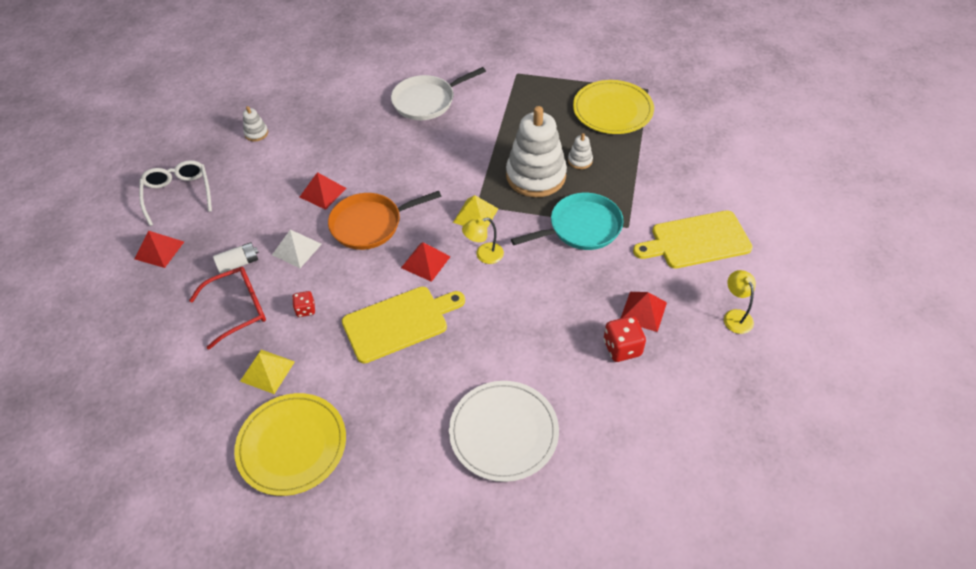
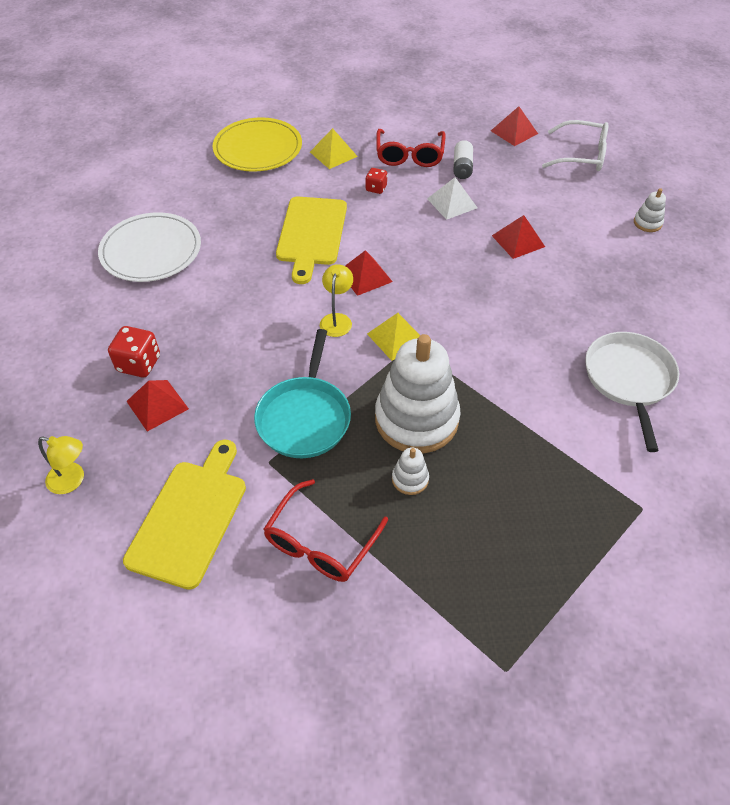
camera: 120 degrees right, 0 degrees up
orange pan [328,191,441,250] -> none
yellow plate [573,80,654,134] -> none
none -> red glasses [263,479,388,582]

